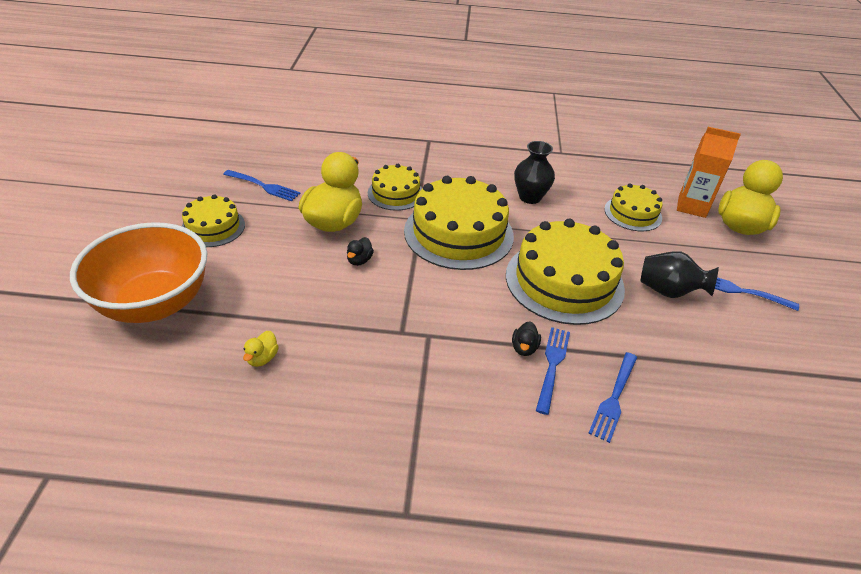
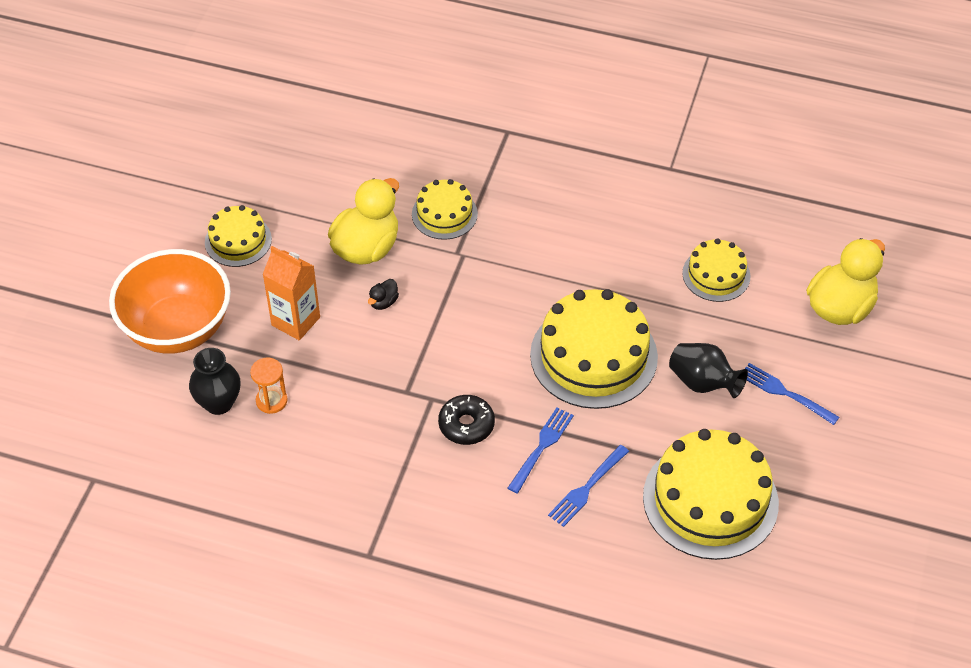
camera: 15 degrees right, 10 degrees up
blue fork [223,170,301,201] -> none
yellow duck [243,331,279,367] -> orange hourglass [250,358,287,414]
yellow cake [404,176,514,270] -> yellow cake moved to [643,429,779,560]
black duck [512,321,541,356] -> none
black vase [514,141,555,204] -> black vase moved to [189,348,241,415]
orange carton [677,127,741,218] -> orange carton moved to [262,246,320,340]
none -> black donut [438,395,495,445]

